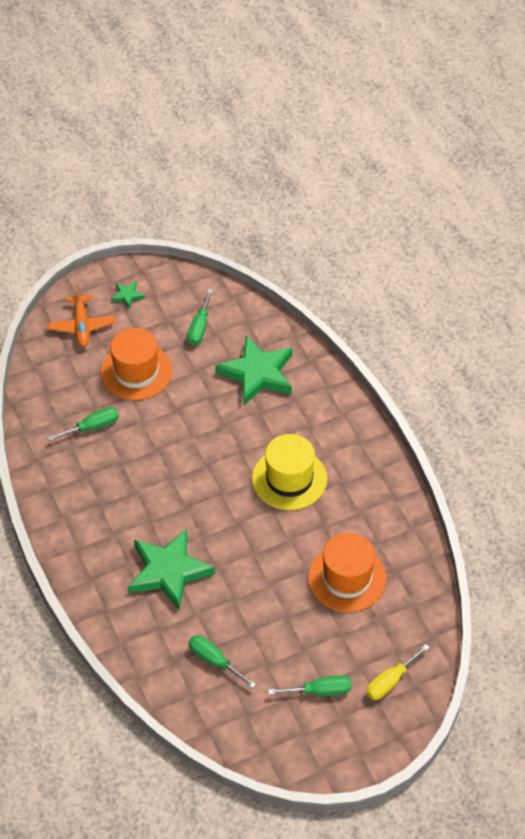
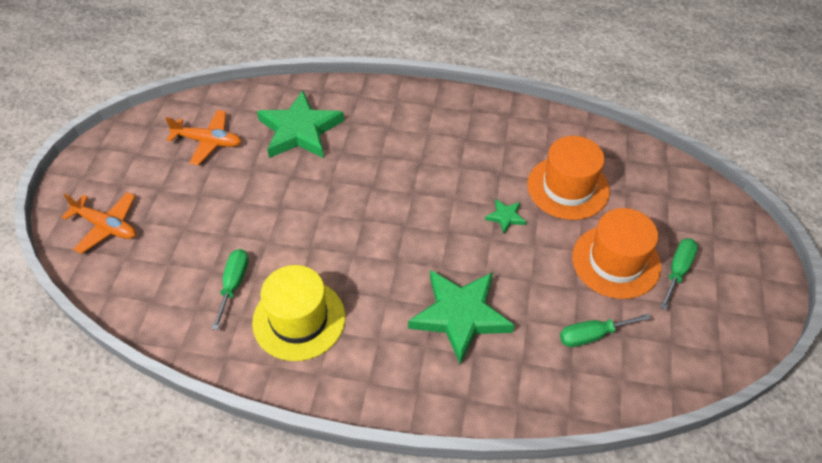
camera: 55 degrees left, 0 degrees up
orange hat [101,328,172,400] -> orange hat moved to [572,208,661,299]
green star [111,281,145,308] -> green star moved to [485,199,526,234]
green screwdriver [187,289,213,345] -> orange plane [165,110,242,165]
yellow hat [252,434,327,510] -> yellow hat moved to [252,265,345,361]
yellow screwdriver [366,644,430,700] -> none

